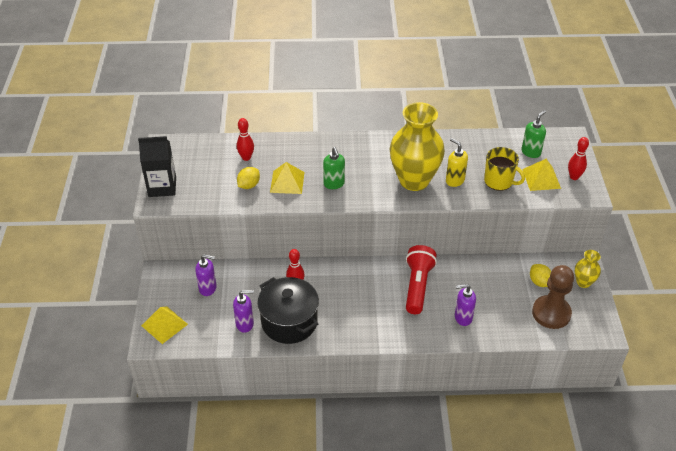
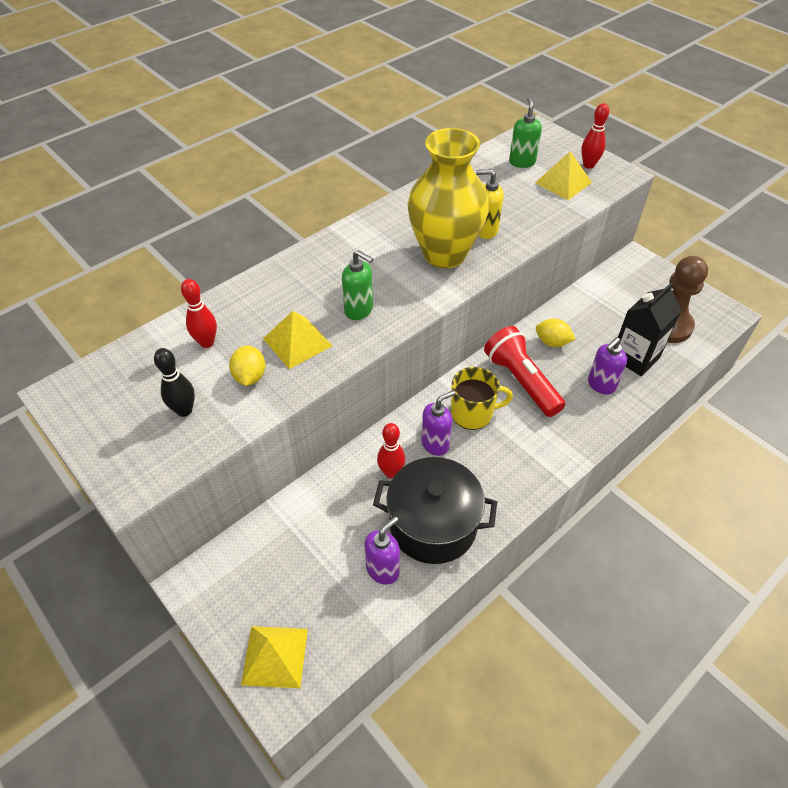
camera: 40 degrees left, 5 degrees up
black carton [138,136,176,197] -> black carton moved to [618,283,682,376]
purple soap dispenser [195,254,217,296] -> purple soap dispenser moved to [421,390,455,456]
yellow mug [484,147,525,191] -> yellow mug moved to [451,367,513,430]
yellow lemon [530,264,551,287] -> yellow lemon moved to [536,319,575,347]
yellow vase [575,250,601,288] -> none
none -> black bowling pin [154,348,195,417]

